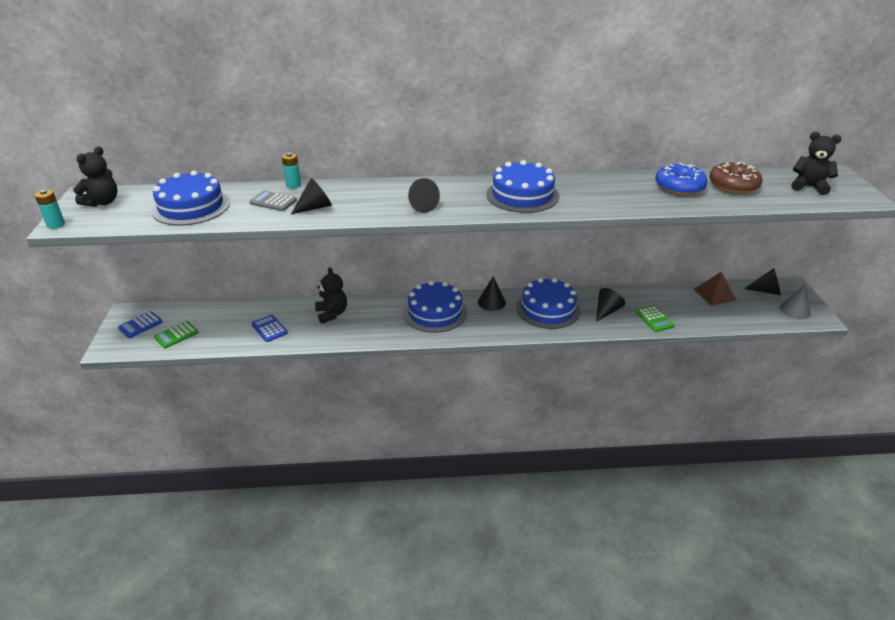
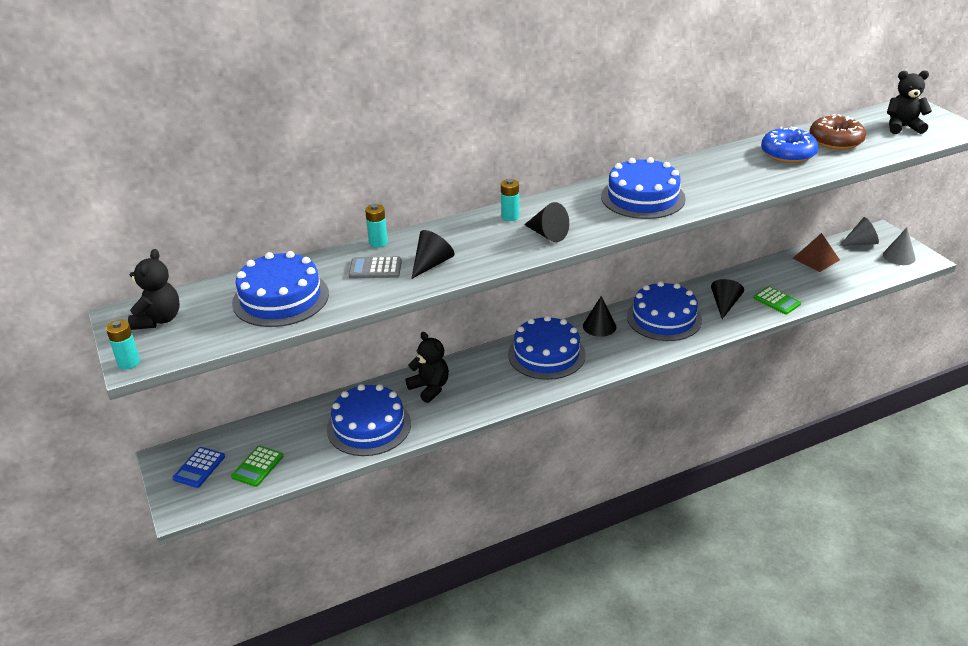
camera: 20 degrees left, 0 degrees up
blue calculator [251,315,288,342] -> blue cake [327,384,411,456]
black cone [744,268,781,295] -> grey cone [839,217,879,246]
none -> turquoise battery [501,179,519,221]

